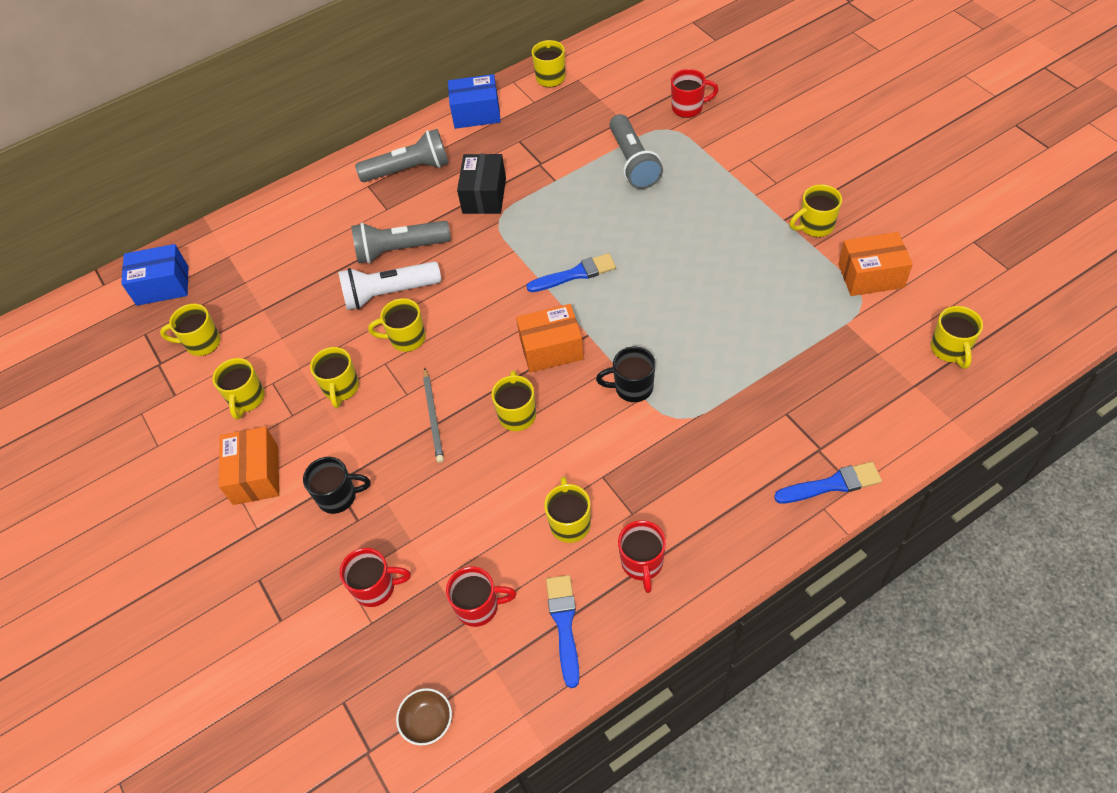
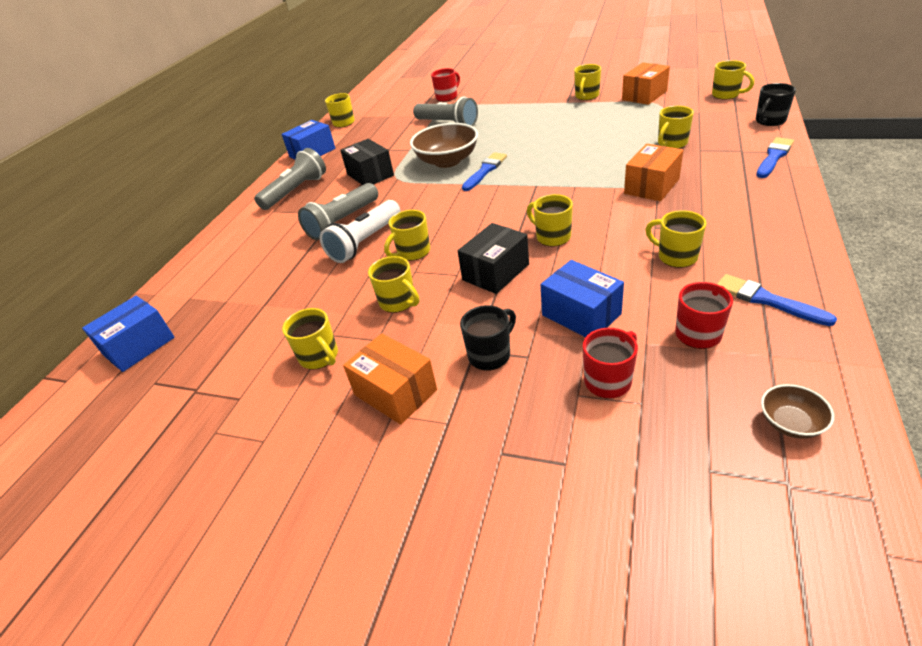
camera: 40 degrees left, 15 degrees down
yellow mug [160,304,221,356] -> yellow mug moved to [658,106,694,149]
grey pencil [423,368,444,463] -> black box [458,223,529,294]
orange box [516,304,584,373] -> orange box moved to [624,144,683,201]
black mug [596,347,655,402] -> black mug moved to [756,83,796,126]
red mug [618,520,666,593] -> none
none -> brown bowl [410,123,478,168]
none -> blue box [541,260,624,337]

